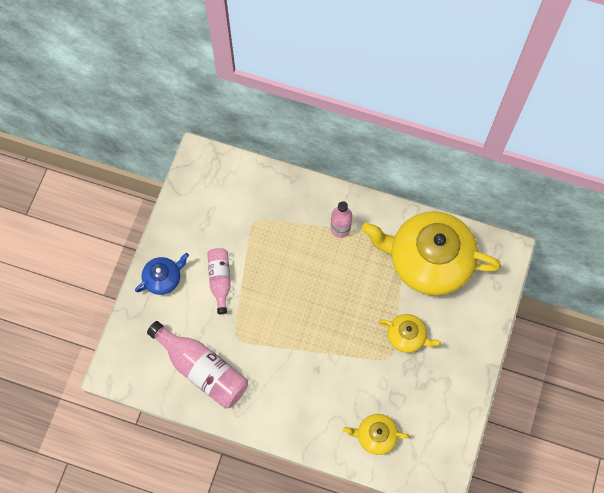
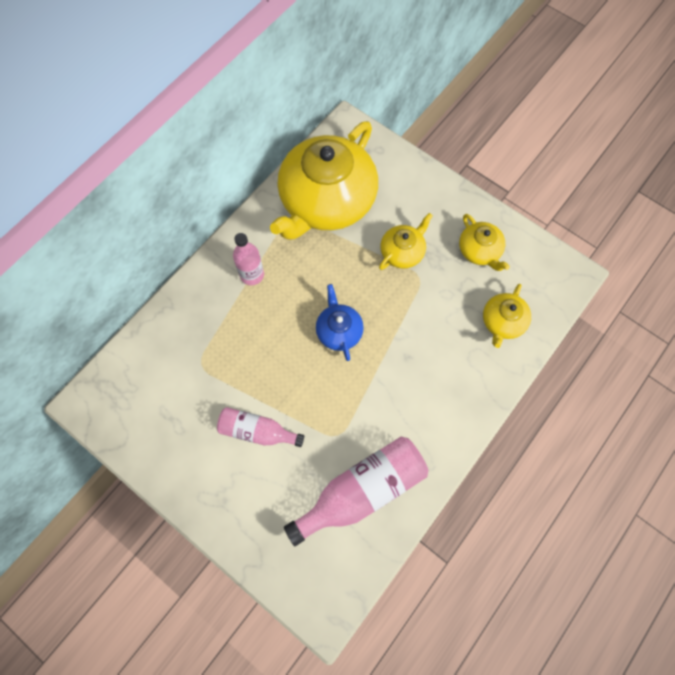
camera: 70 degrees left, 0 degrees up
blue teapot [135,253,189,295] -> blue teapot moved to [316,284,364,361]
none -> yellow teapot [459,214,510,271]

